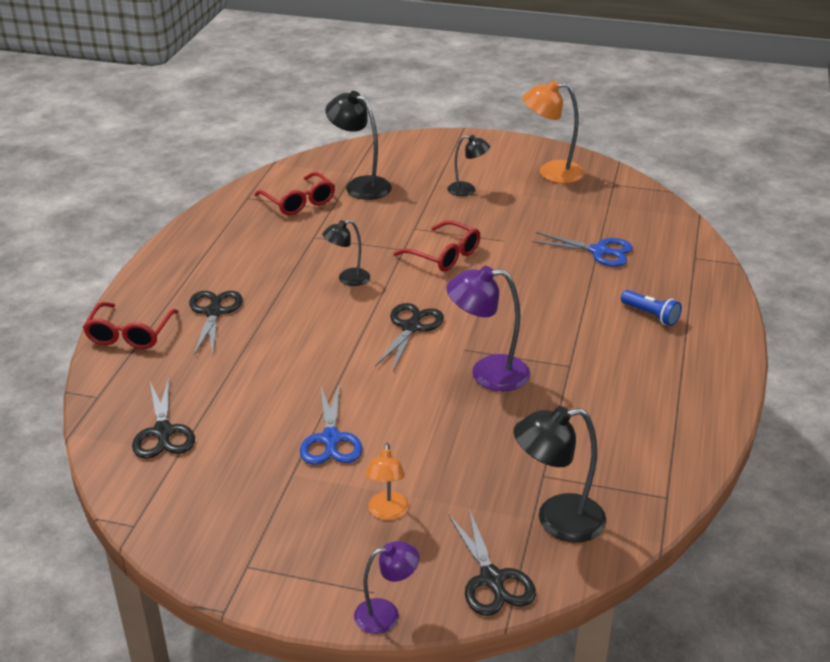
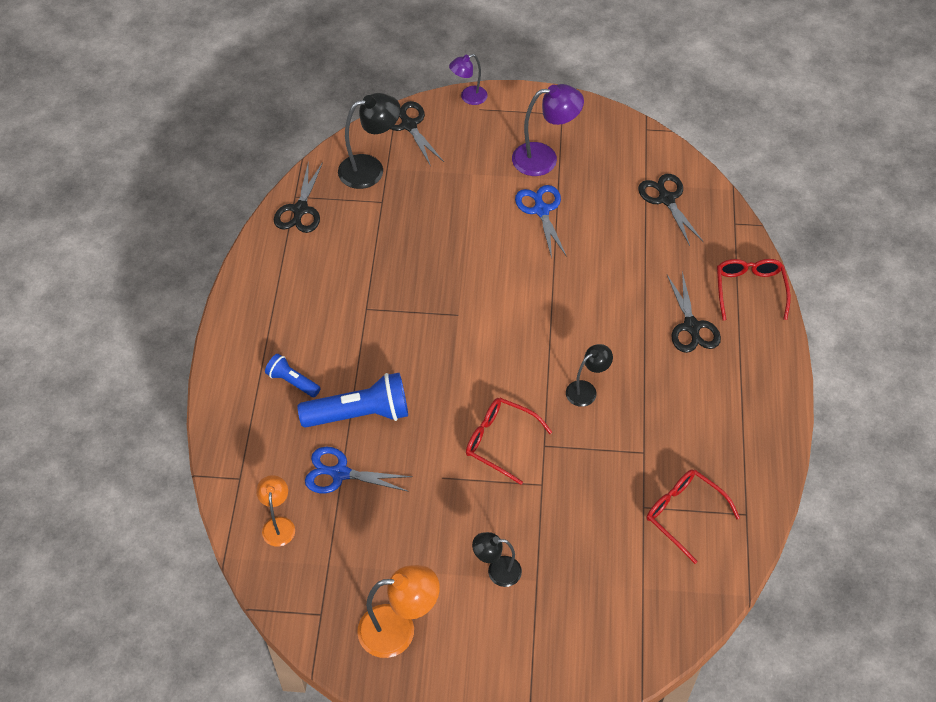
camera: 170 degrees right, 20 degrees up
black lamp [325,91,392,200] -> none
orange lamp [365,443,409,520] -> orange lamp moved to [256,475,295,547]
black scissors [375,303,444,371] -> black scissors moved to [274,161,323,233]
purple lamp [446,266,530,391] -> purple lamp moved to [512,84,584,176]
none -> blue flashlight [297,373,408,428]

